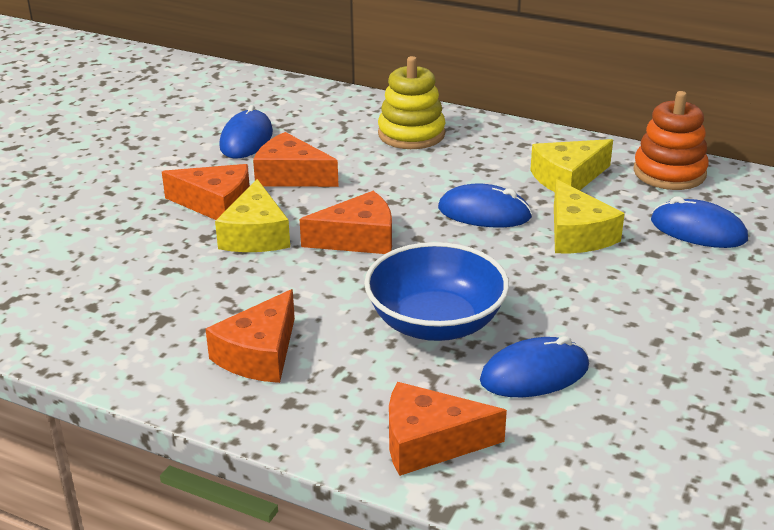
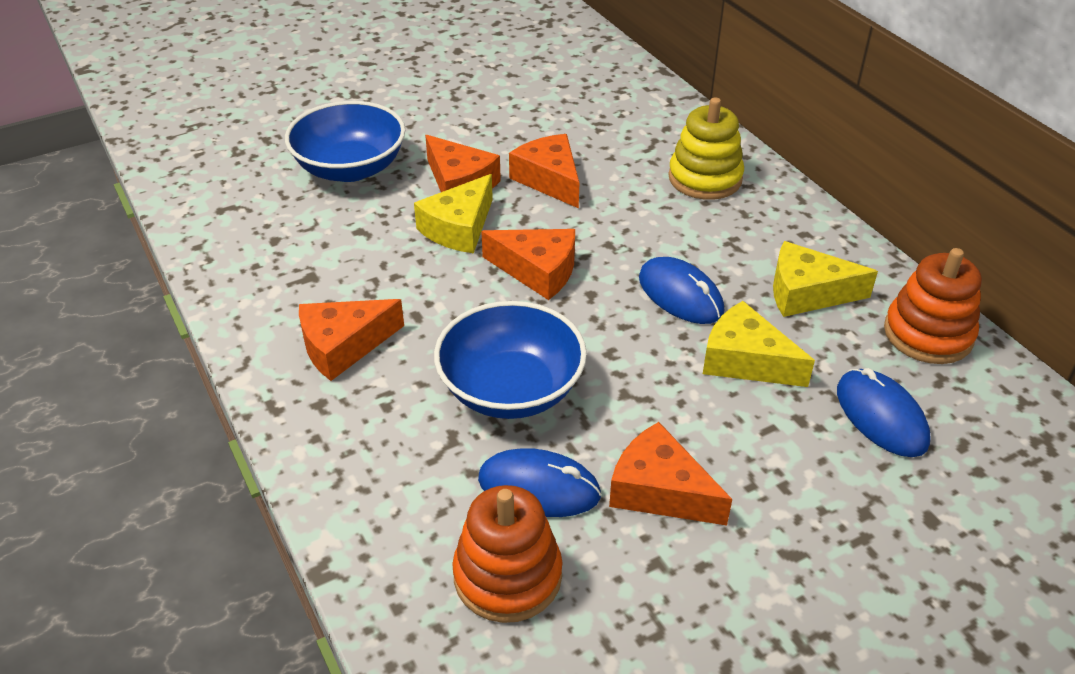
camera: 35 degrees right, 10 degrees up
blue mouse [219,105,273,158] -> none
orange cheese [389,382,507,476] -> orange cheese moved to [609,422,732,526]
yellow cheese [554,179,625,253] -> yellow cheese turned 105 degrees clockwise [703,301,815,387]
none -> blue bowl [285,101,405,182]
none -> orange stacking toy [452,485,562,623]

